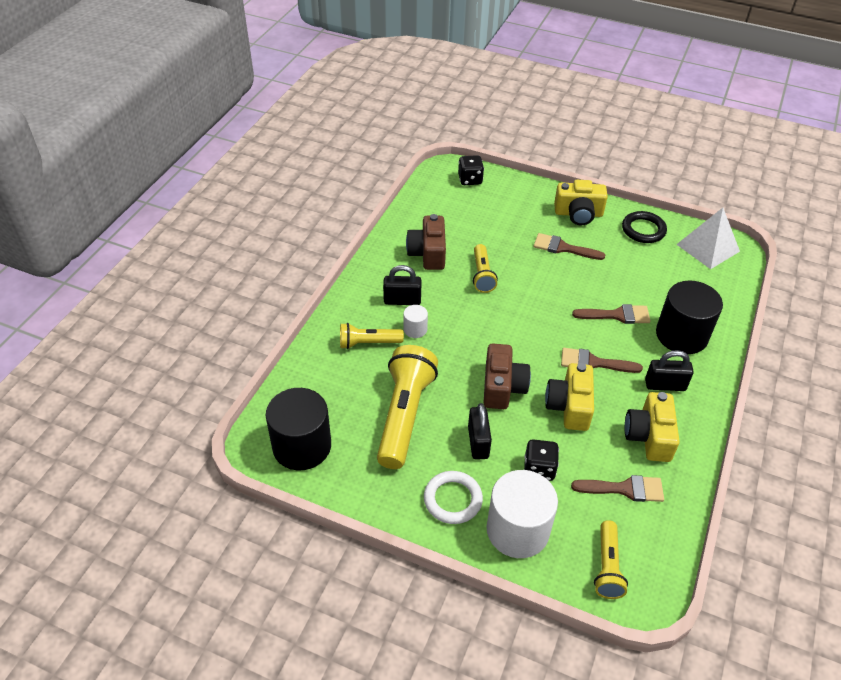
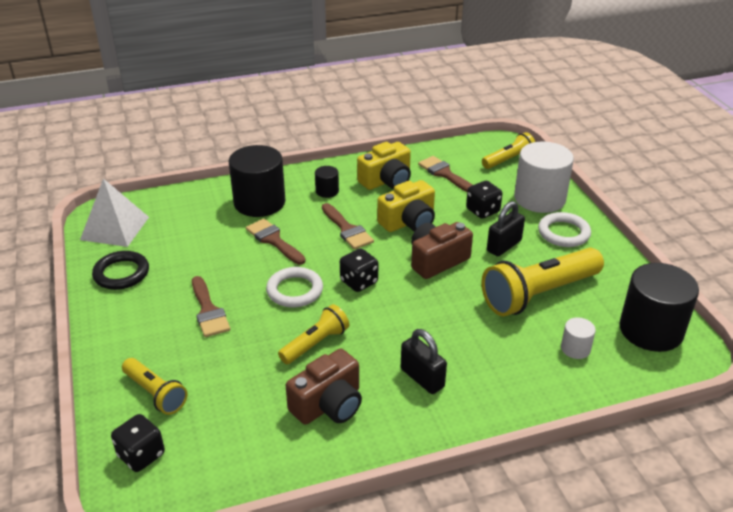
camera: 130 degrees left, 10 degrees down
yellow flashlight [340,323,404,349] -> yellow flashlight moved to [122,358,187,415]
white cylinder [404,305,428,338] -> white cylinder moved to [561,317,596,359]
yellow camera [554,180,608,225] -> none
black padlock [645,350,694,391] -> black cylinder [315,166,339,198]
none -> white ring [266,267,323,307]
none -> black dice [340,248,378,292]

